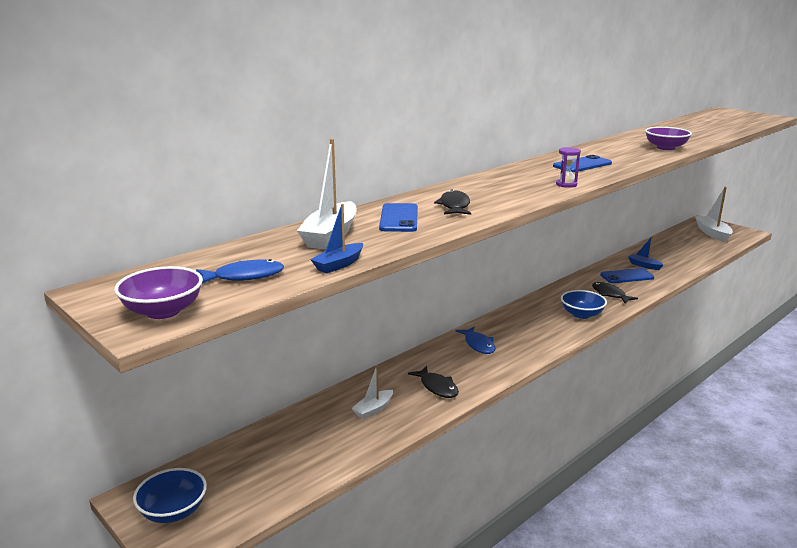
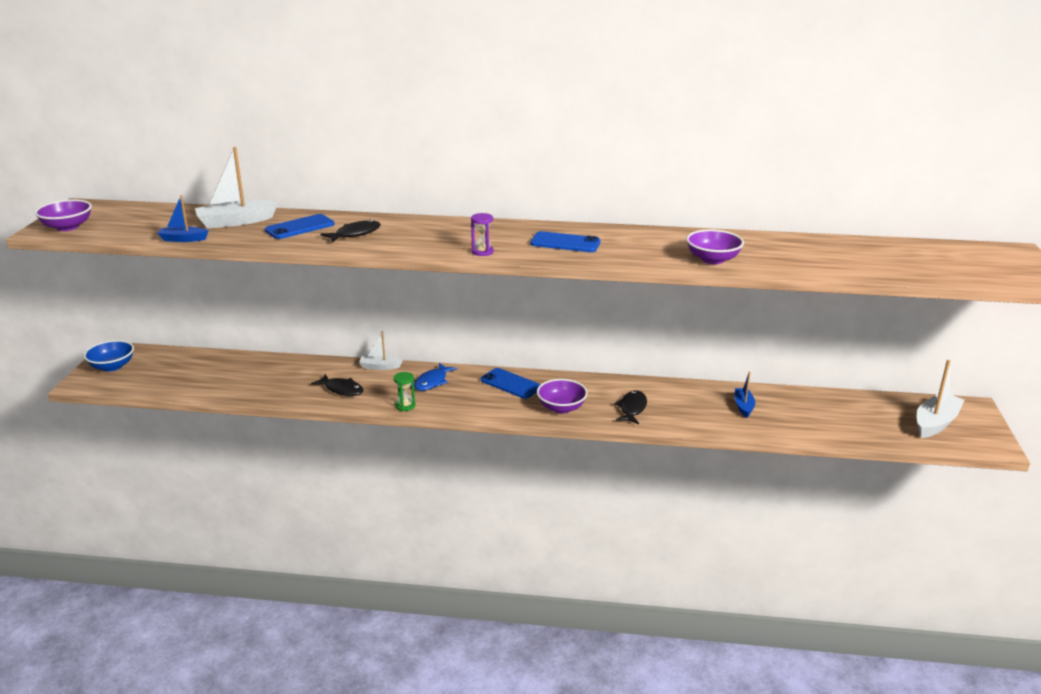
camera: 50 degrees right, 5 degrees up
blue fish [196,259,284,283] -> none
white boat [351,365,393,419] -> white boat moved to [359,331,403,370]
black fish [408,366,459,398] -> black fish turned 75 degrees counterclockwise [311,374,364,396]
blue bowl [561,290,607,319] -> purple bowl [537,379,588,413]
blue phone [600,268,654,283] -> blue phone moved to [481,368,541,399]
none -> green hourglass [394,372,416,411]

